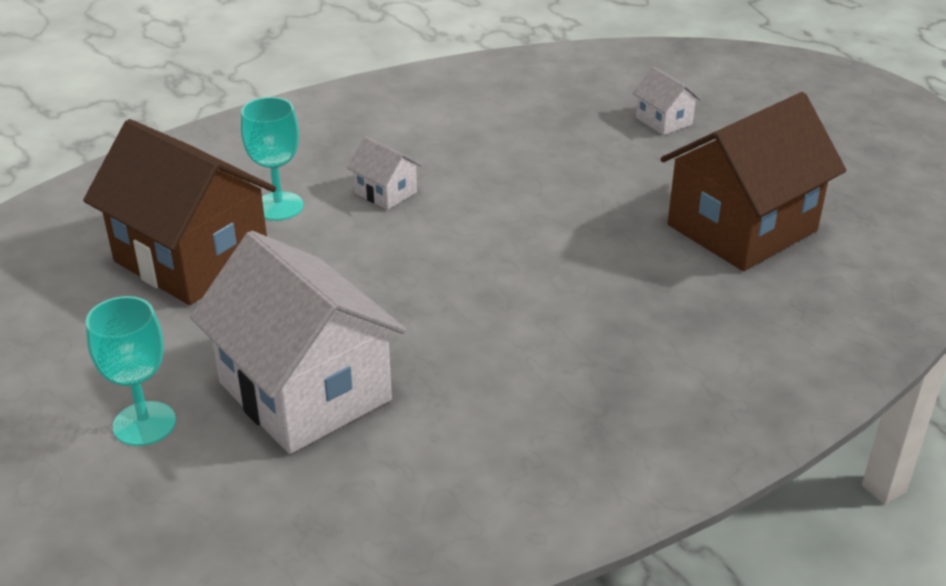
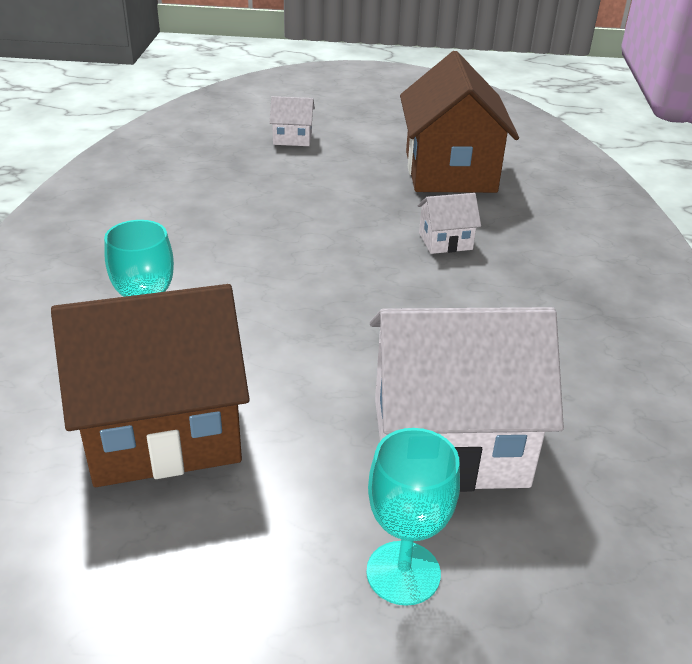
camera: 55 degrees left, 0 degrees up
white house [347,136,422,210] -> white house moved to [417,193,481,254]

